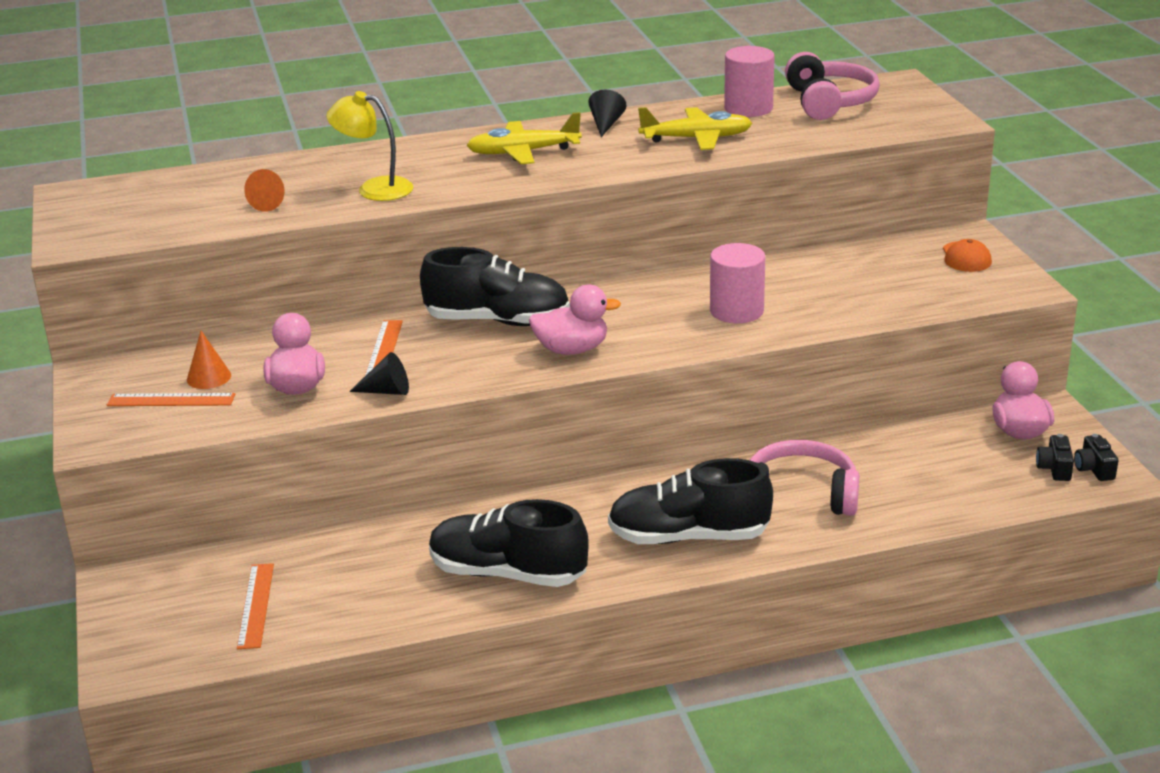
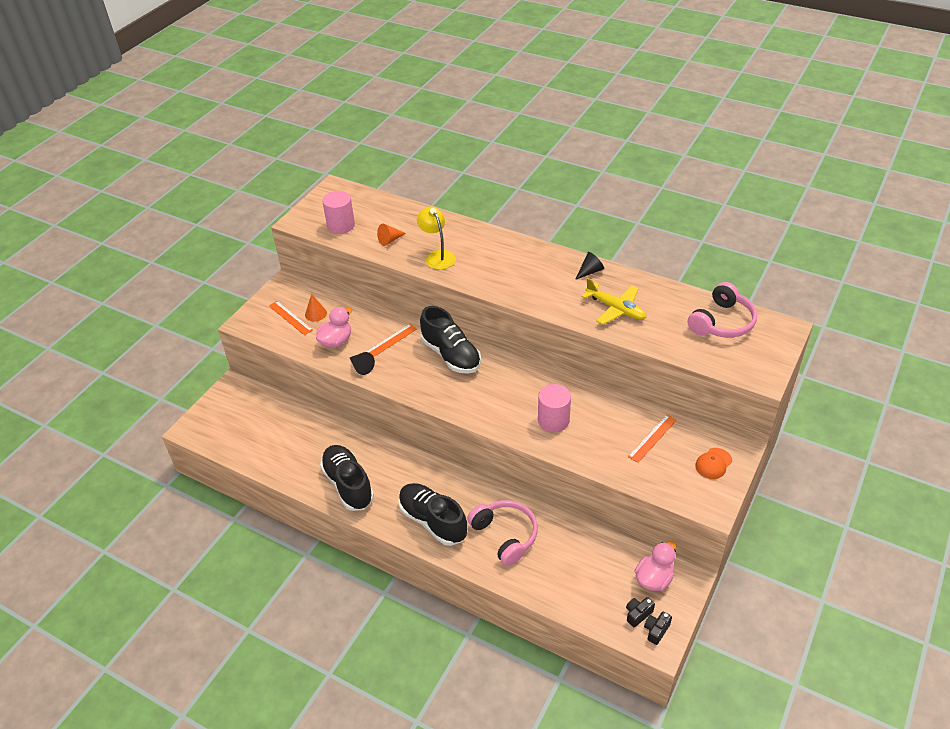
camera: 45 degrees right, 15 degrees up
orange ruler [237,563,274,649] -> orange ruler moved to [628,414,677,463]
yellow plane [466,112,582,164] -> none
pink duck [529,285,621,355] -> none
pink cylinder [724,46,775,117] -> pink cylinder moved to [322,191,355,234]

